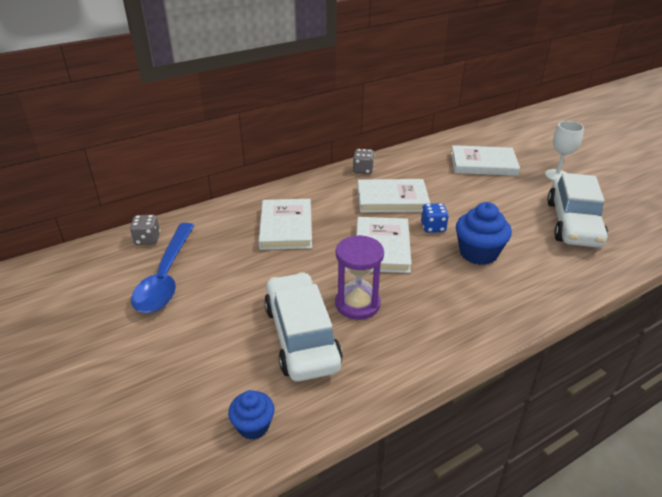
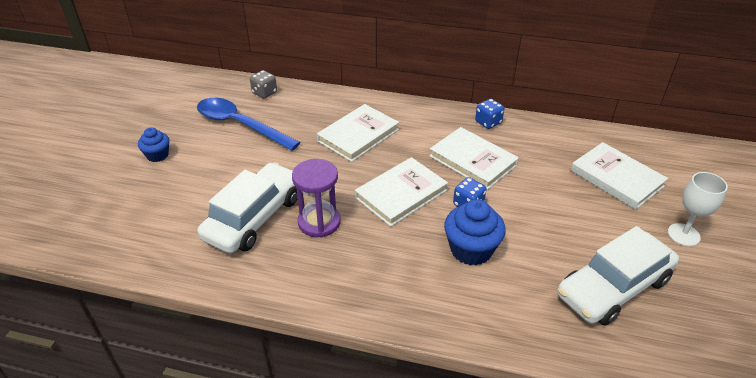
camera: 45 degrees right, 5 degrees up
blue spoon [131,223,194,313] -> blue spoon turned 75 degrees clockwise [197,98,301,151]
blue cupcake [228,390,275,440] -> blue cupcake moved to [138,127,169,162]
grey dice [353,149,375,174] -> blue dice [475,99,504,129]

